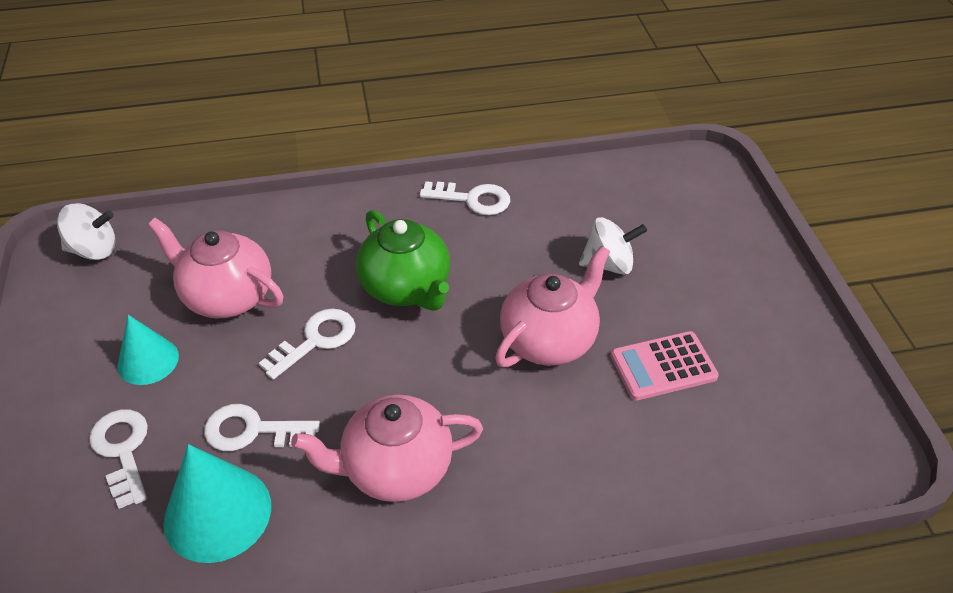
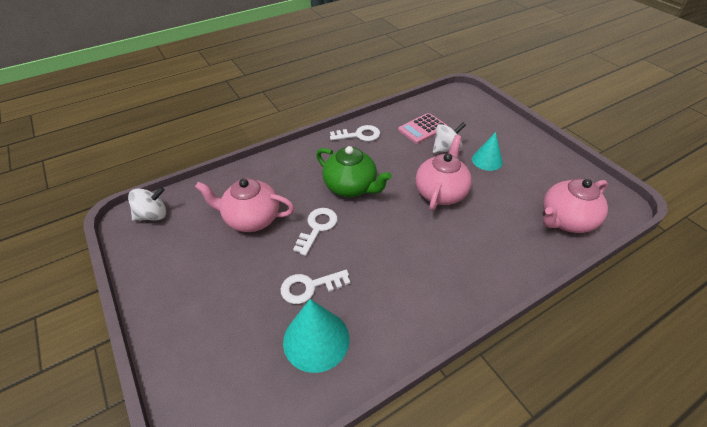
camera: 20 degrees left, 0 degrees up
white key [89,409,148,509] -> none
turquoise cone [117,315,179,385] -> turquoise cone moved to [472,132,503,171]
pink teapot [291,395,483,502] -> pink teapot moved to [543,178,608,233]
pink calculator [611,331,719,401] -> pink calculator moved to [398,113,447,144]

